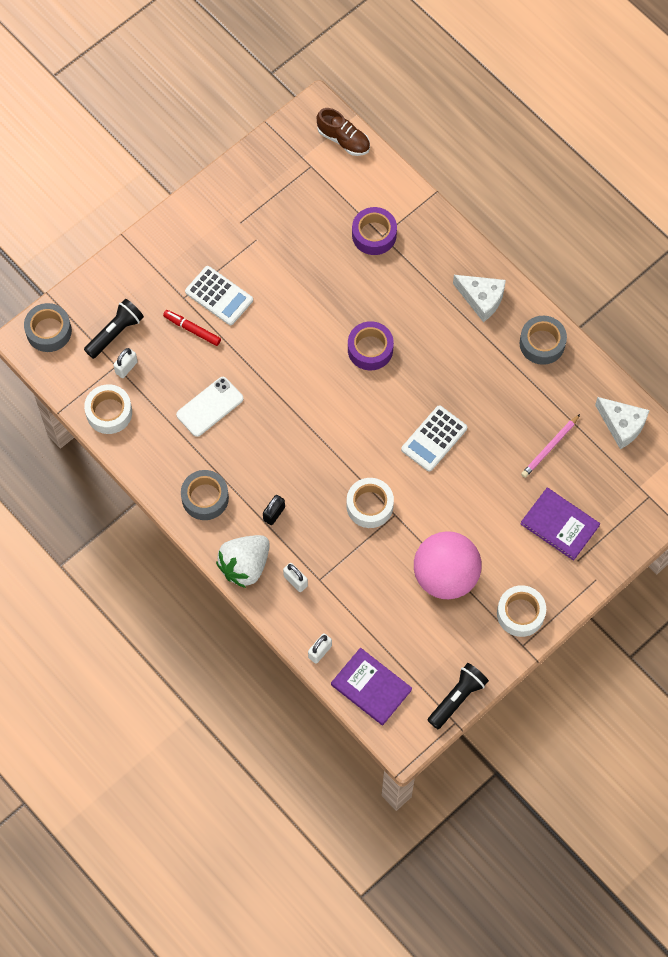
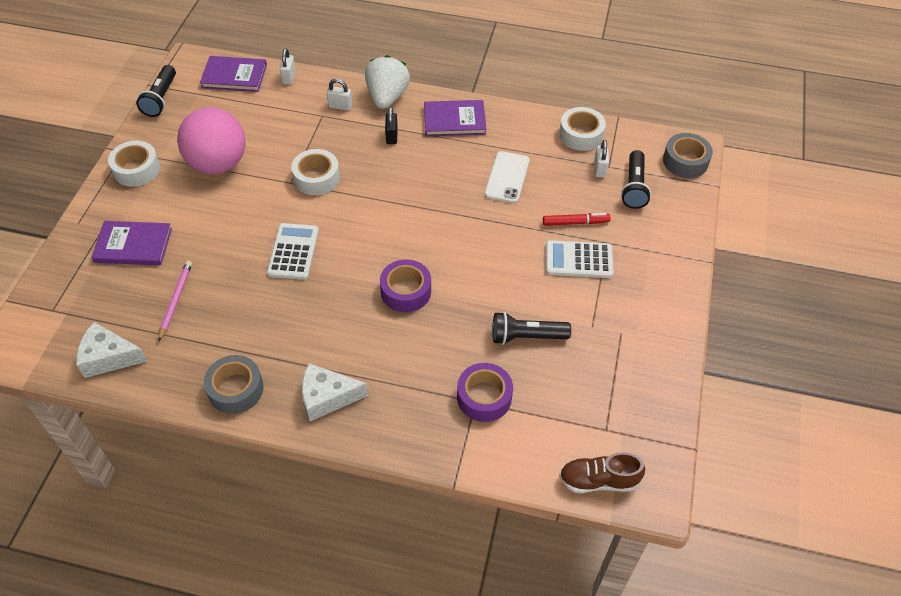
camera: 145 degrees right, 15 degrees down
grey tape [181,470,229,520] -> purple book [424,100,486,136]
none -> black flashlight [492,312,571,345]

